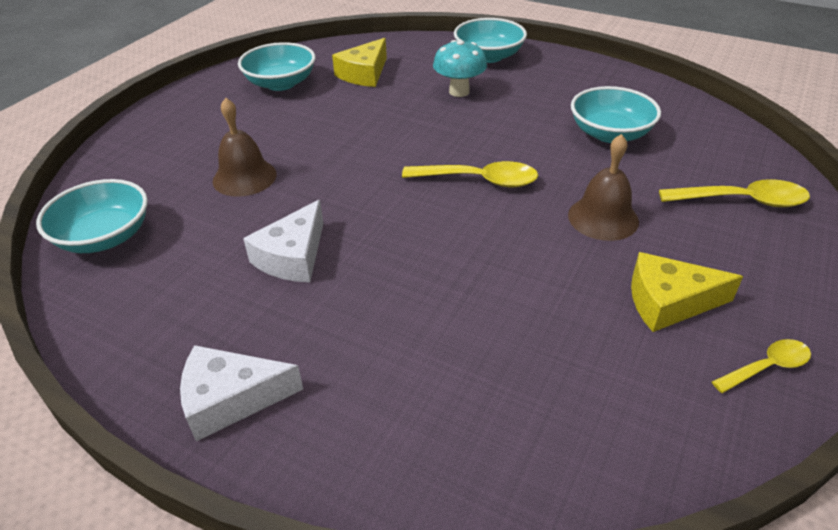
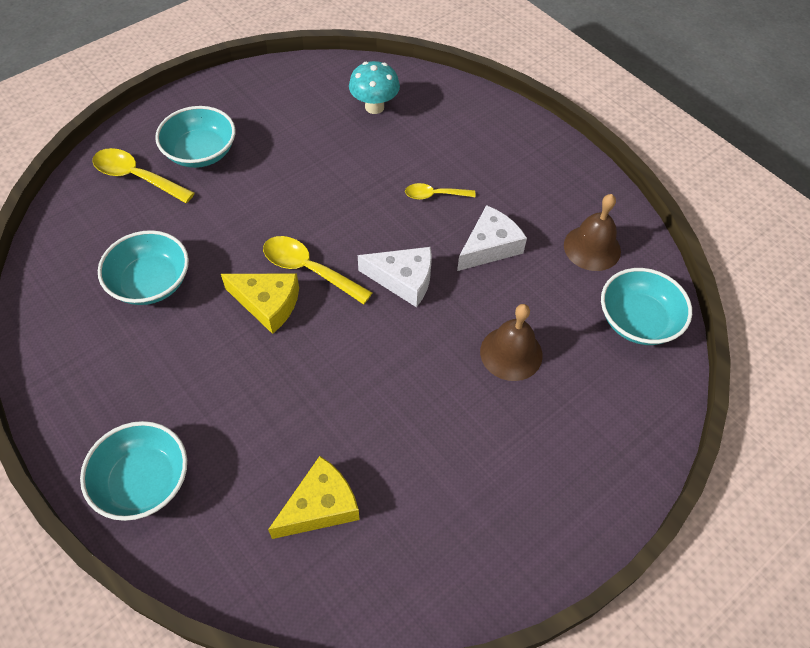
camera: 160 degrees left, 15 degrees up
white cheese [180,345,303,441] -> white cheese moved to [358,247,432,307]
turquoise bowl [238,42,315,91] -> turquoise bowl moved to [155,106,235,168]
turquoise mushroom [433,40,487,97] -> turquoise mushroom moved to [349,61,400,114]
brown bell [568,134,639,241] -> brown bell moved to [564,194,621,271]
yellow cheese [631,252,743,332] -> yellow cheese moved to [221,274,299,334]
yellow spoon [712,339,811,393] -> yellow spoon moved to [405,183,475,200]

